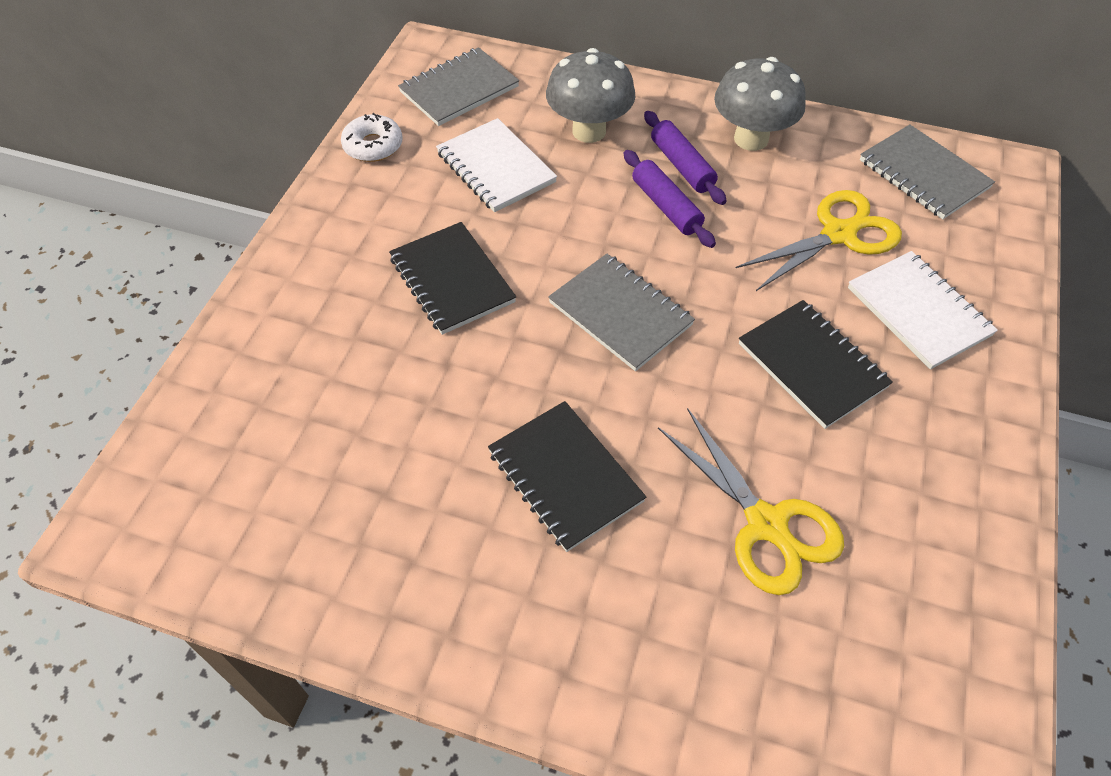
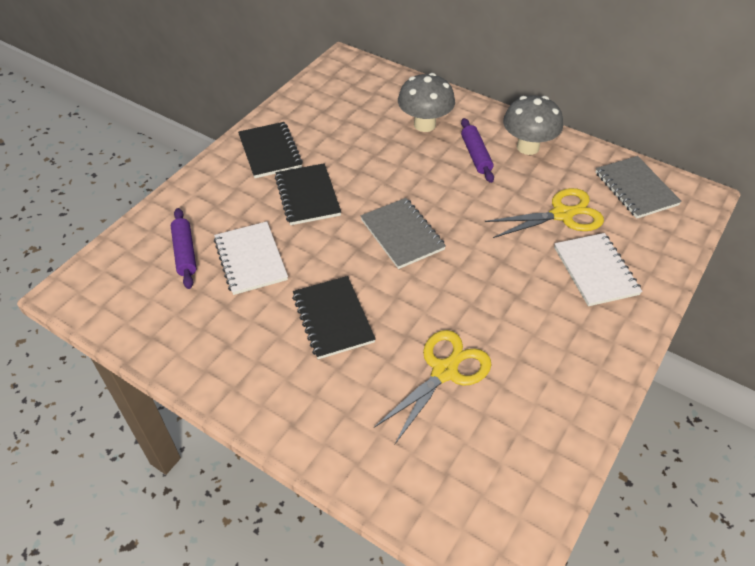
camera: 15 degrees right, 5 degrees down
white donut [341,113,402,162] -> none
grey notebook [398,47,519,126] -> none
white notebook [436,118,557,212] -> white notebook moved to [214,221,288,295]
purple rolling pin [624,150,716,248] -> purple rolling pin moved to [170,208,197,289]
yellow scissors [658,408,844,595] -> yellow scissors turned 120 degrees counterclockwise [374,330,491,444]
black notebook [739,300,893,429] -> black notebook moved to [238,122,303,178]

